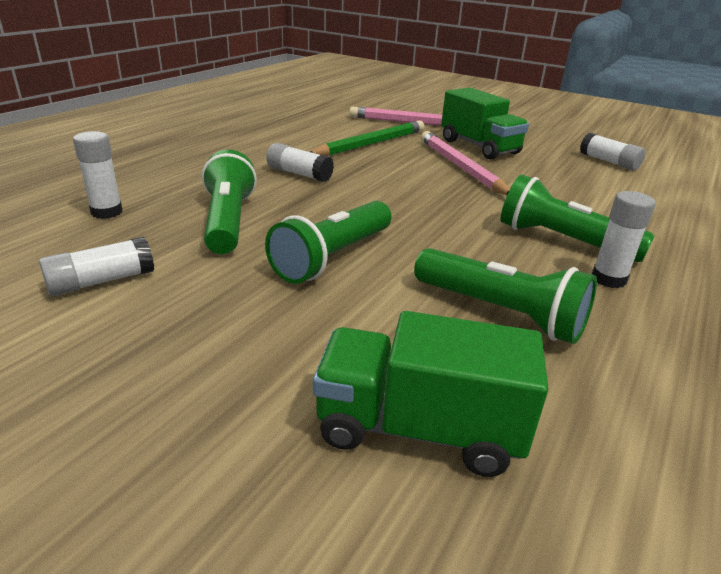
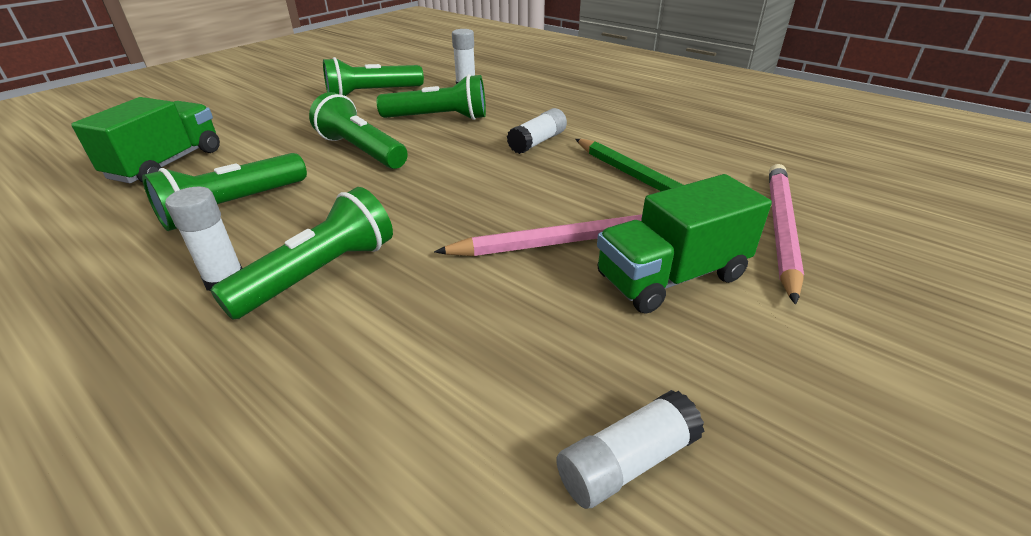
camera: 100 degrees right, 5 degrees up
white glue stick [39,237,154,296] -> green flashlight [323,57,424,96]

